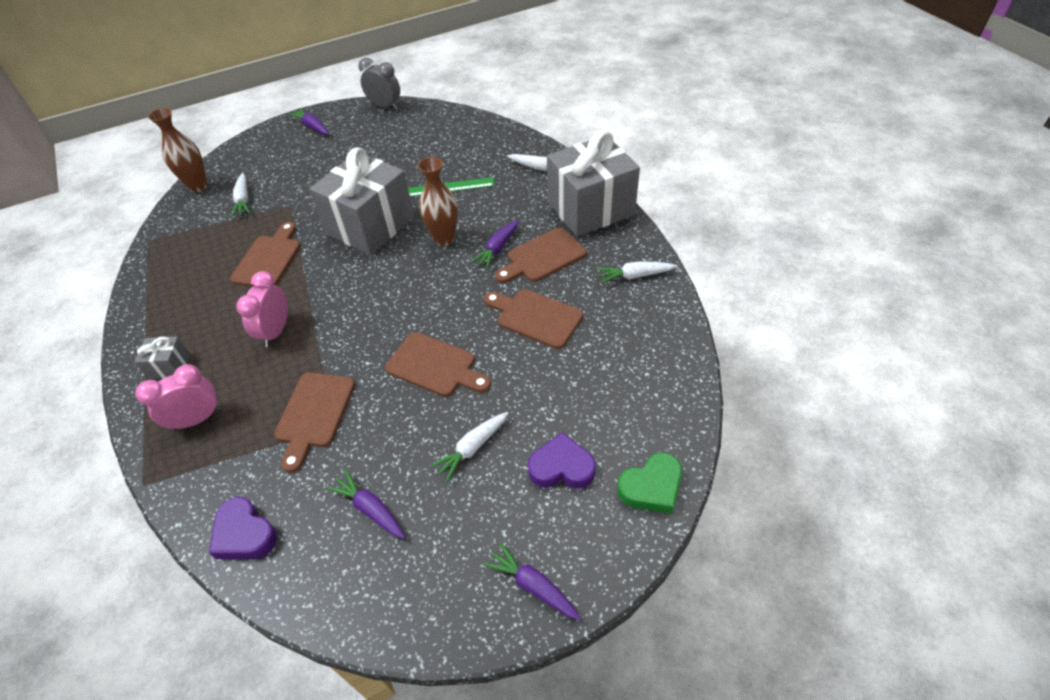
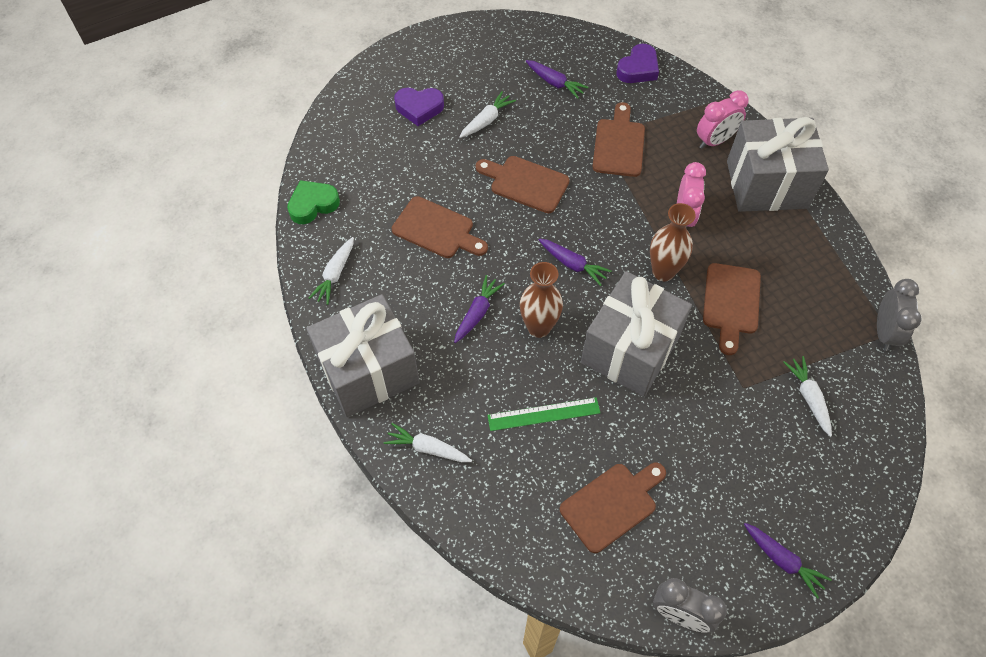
camera: 175 degrees right, 10 degrees up
grey gift [134,336,190,379] -> grey gift [727,117,829,212], size x2.37
brown vase [148,108,208,192] -> brown vase moved to [650,203,696,281]
purple heart [209,497,277,559] -> purple heart turned 90 degrees clockwise [616,44,659,83]
purple carrot [483,542,581,620] -> purple carrot moved to [539,238,612,286]
brown cutting board [495,227,586,283] -> brown cutting board moved to [560,463,666,553]
white carrot [597,262,677,284] -> white carrot turned 120 degrees clockwise [309,237,354,305]
green heart [617,453,682,514] -> green heart moved to [287,180,340,224]
none -> grey clock [877,279,921,351]

